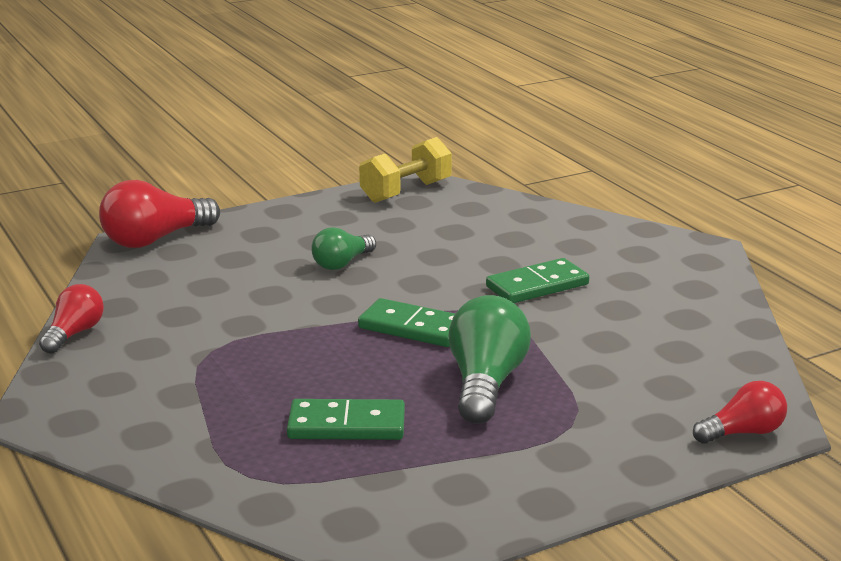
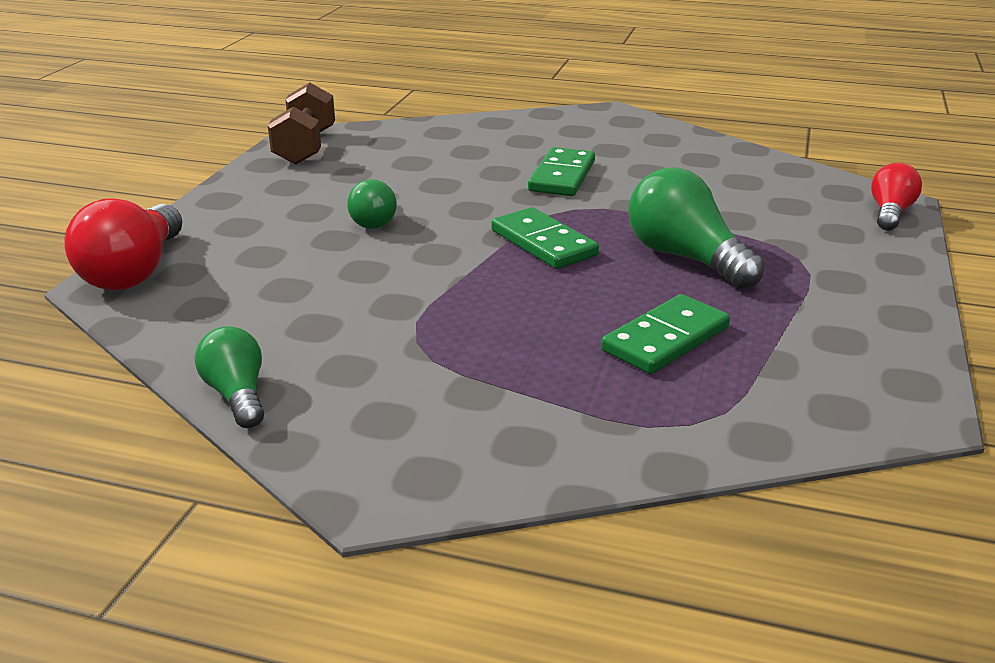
camera: 45 degrees left, 5 degrees up
red light bulb [39,284,104,354] -> green light bulb [195,326,264,428]
green domino [358,298,455,347] -> green domino turned 75 degrees clockwise [491,207,599,269]
yellow dumbbell [359,137,452,203] -> brown dumbbell [268,82,335,165]

